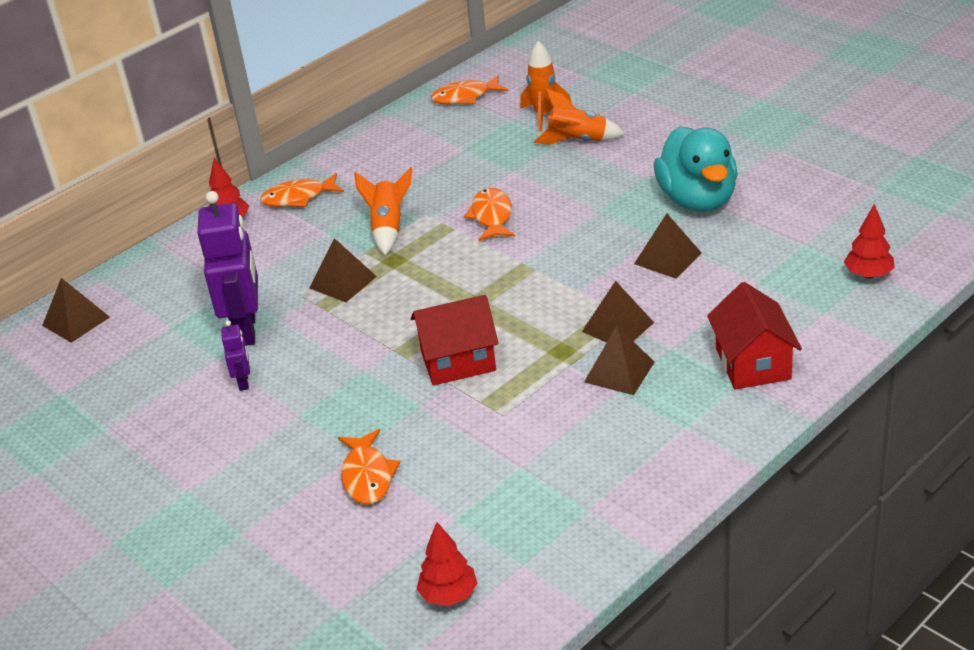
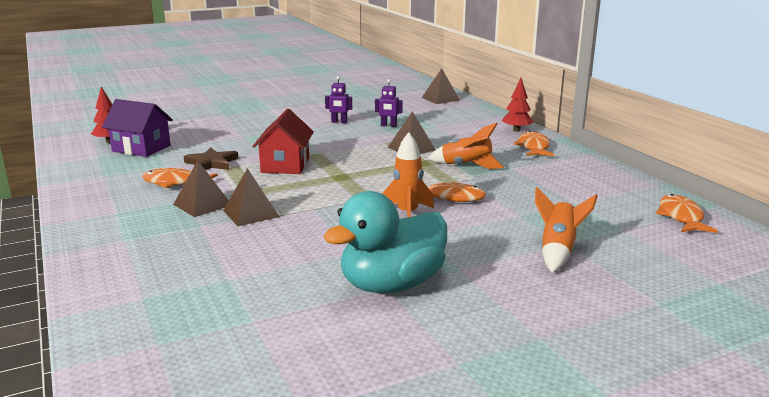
camera: 105 degrees right, 15 degrees down
purple robot [197,191,258,346] -> purple robot [375,79,403,127], size x0.46
orange fish [338,429,400,504] -> orange fish moved to [142,168,218,188]
orange rocket [520,41,571,132] -> orange rocket moved to [382,133,434,218]
brown pyramid [634,213,702,279] -> none
turquoise duck [654,126,738,212] -> turquoise duck turned 45 degrees counterclockwise [323,191,447,294]
red house [707,282,802,390] -> none
red tree [844,204,895,279] -> none
none -> purple house [102,99,173,157]
none -> brown star [184,147,238,170]

